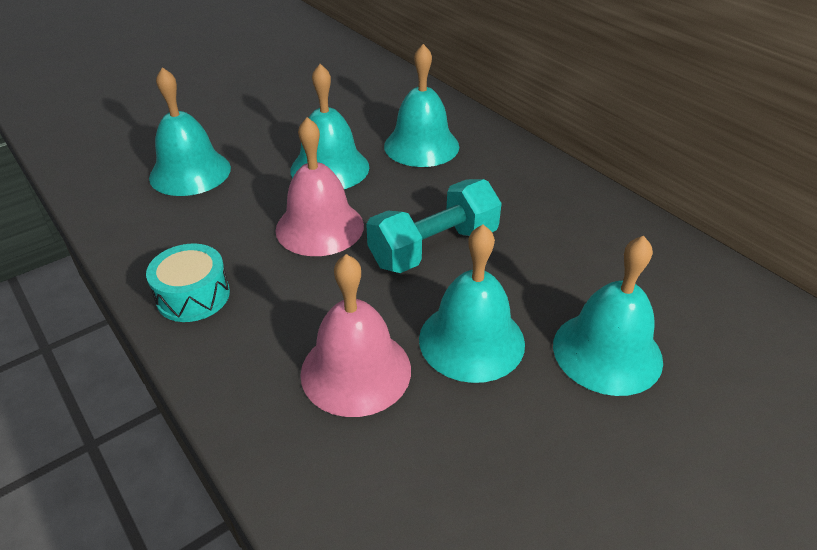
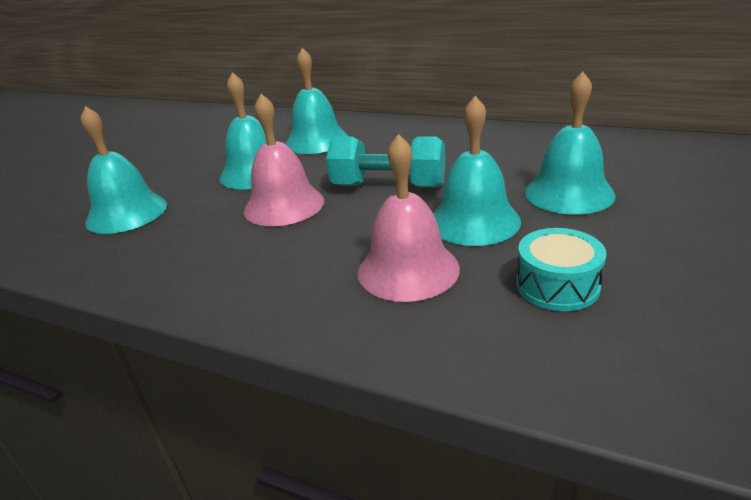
camera: 25 degrees left, 10 degrees down
turquoise drum [146,244,230,322] -> turquoise drum moved to [516,228,607,311]
turquoise dumbbell [366,179,502,273] -> turquoise dumbbell turned 75 degrees clockwise [326,136,445,188]

